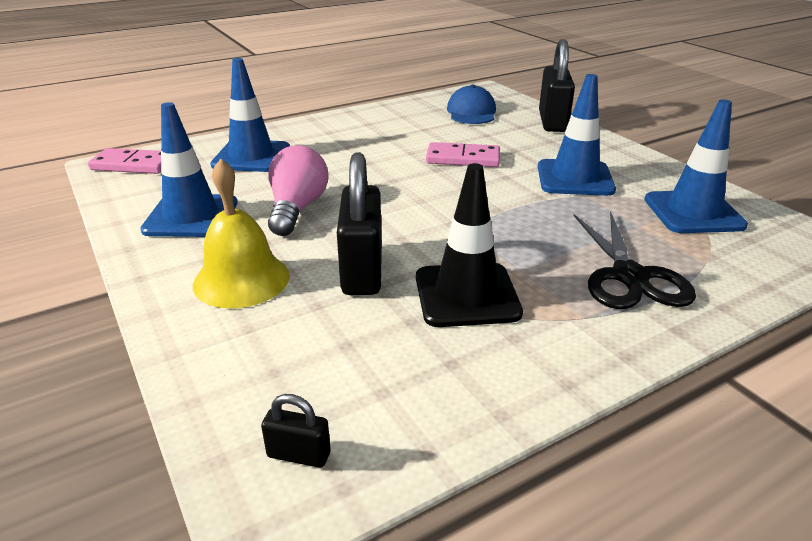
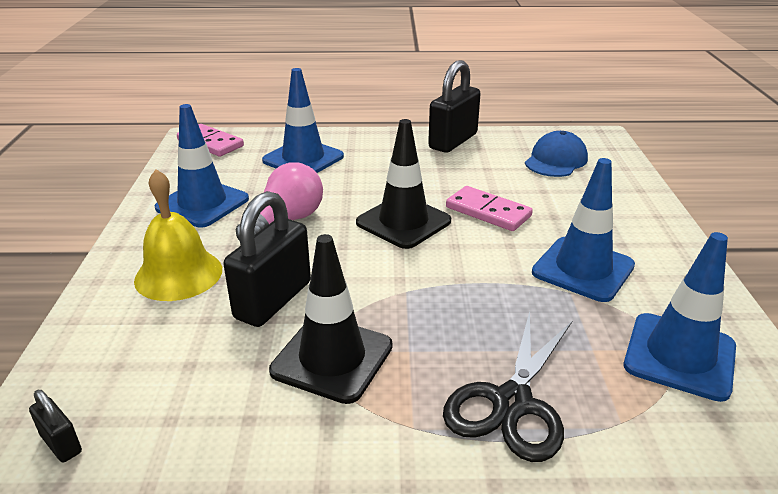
camera: 30 degrees right, 0 degrees up
black padlock [539,39,575,132] -> black padlock moved to [428,60,481,153]
none -> black traffic cone [356,119,451,249]

